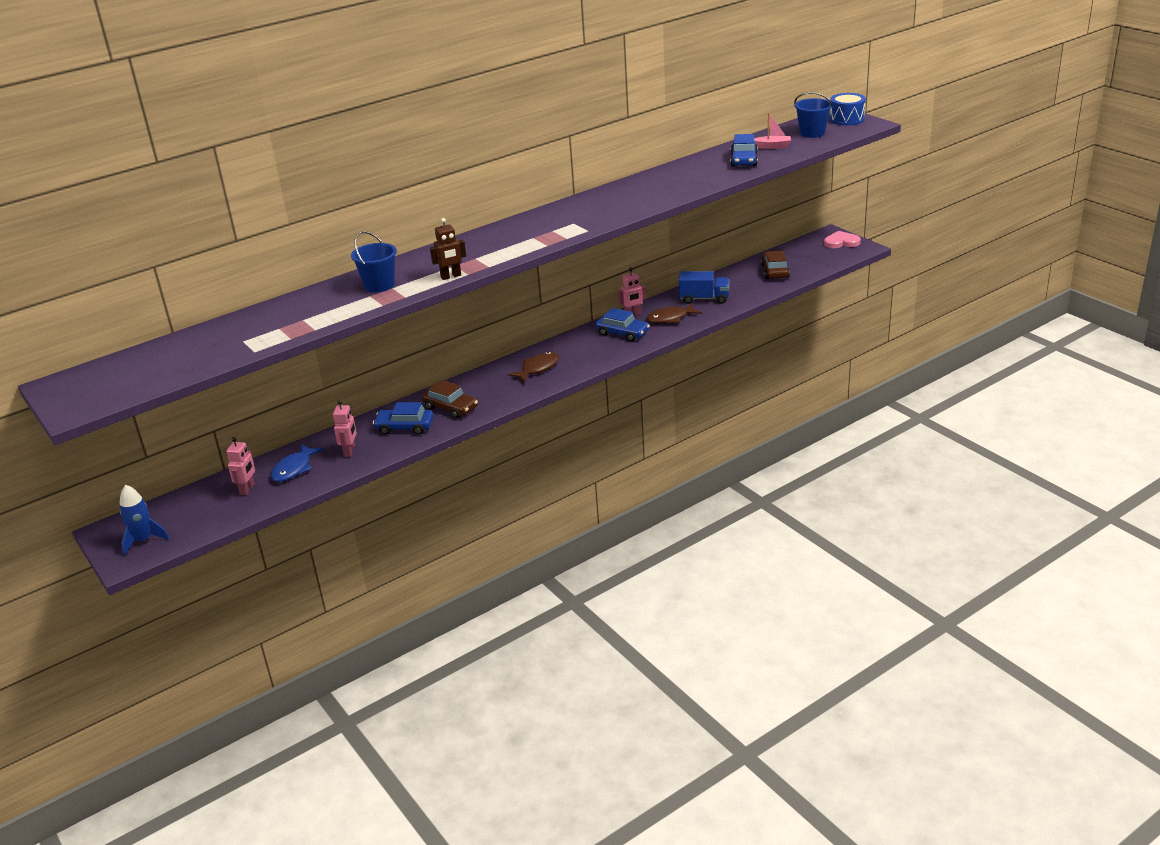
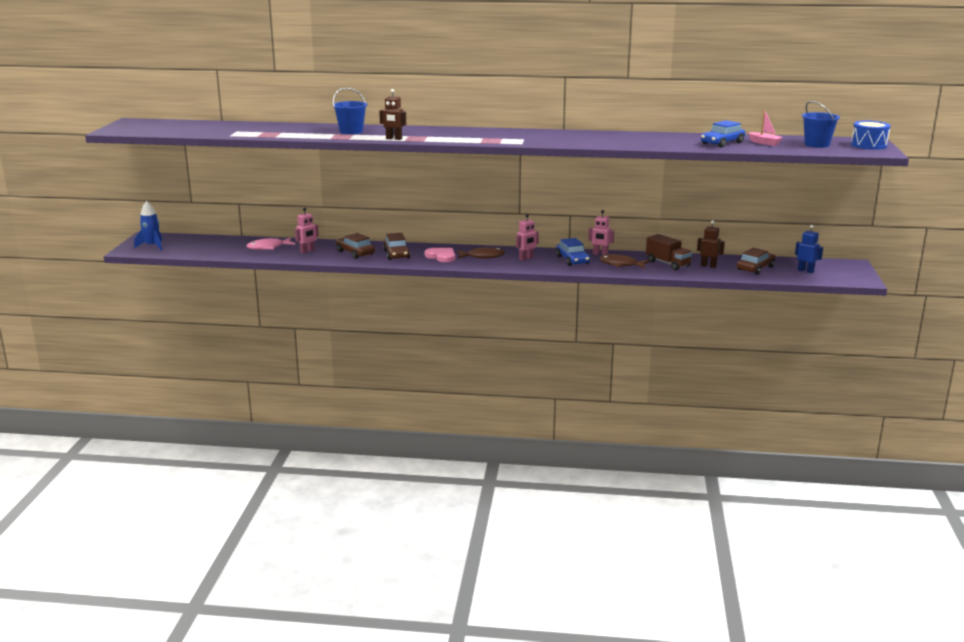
camera: 40 degrees right, 10 degrees down
pink robot [226,437,255,495] -> pink robot moved to [516,214,539,261]
blue fish [271,444,323,482] -> pink fish [246,238,295,250]
blue car [373,402,434,435] -> brown car [336,233,375,259]
blue truck [679,271,729,304] -> brown truck [646,234,692,270]
pink heart [824,231,861,248] -> pink heart moved to [425,248,455,262]
none -> brown robot [697,220,725,268]
none -> blue robot [795,225,823,273]

